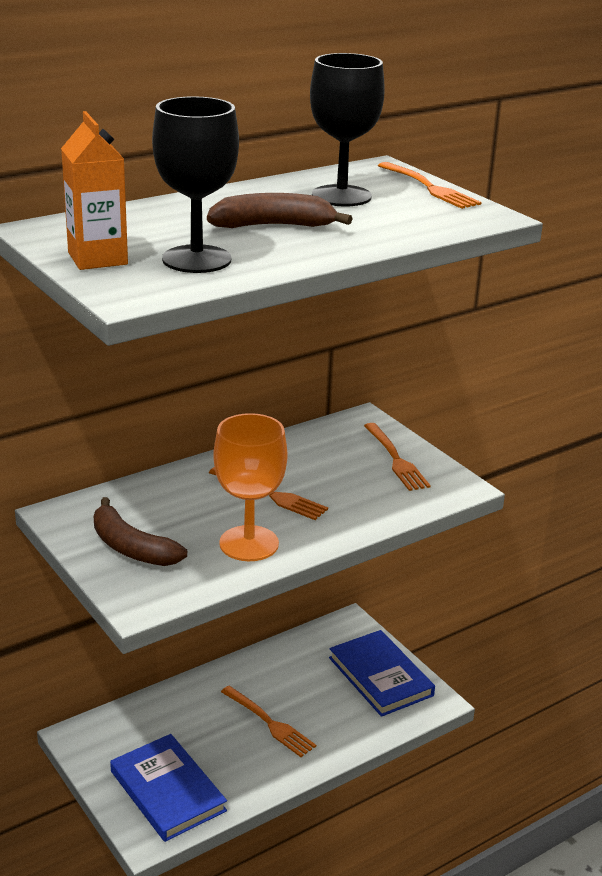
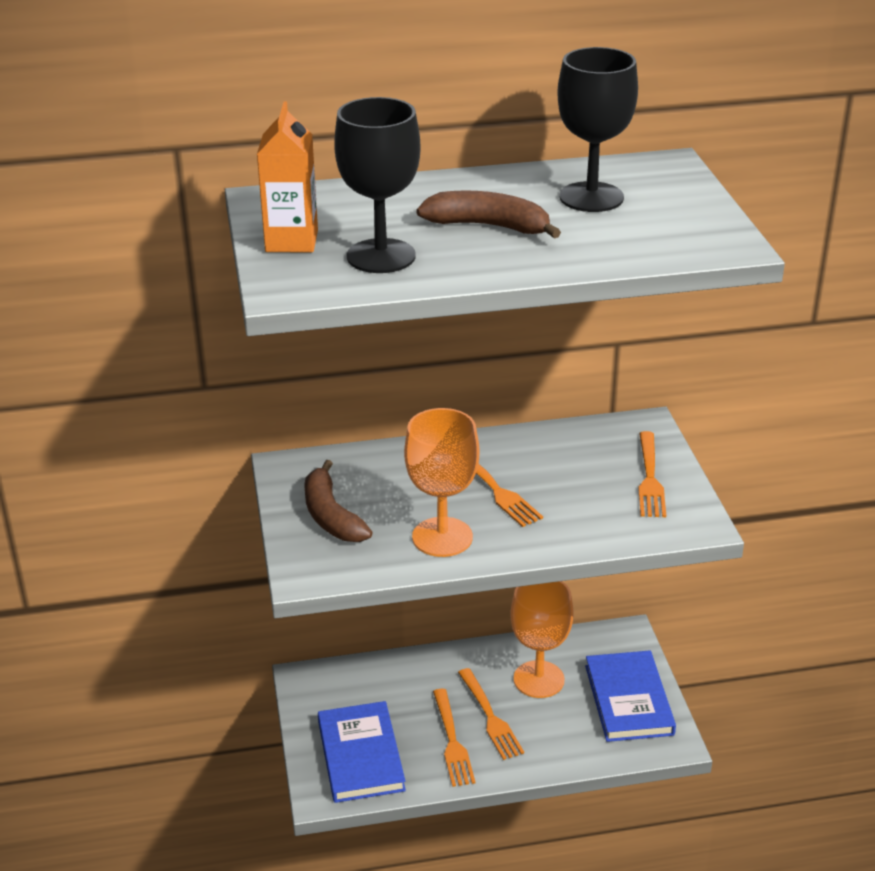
camera: 25 degrees right, 5 degrees up
orange fork [378,162,482,209] -> orange fork moved to [433,689,475,787]
none -> orange goblet [510,581,574,698]

